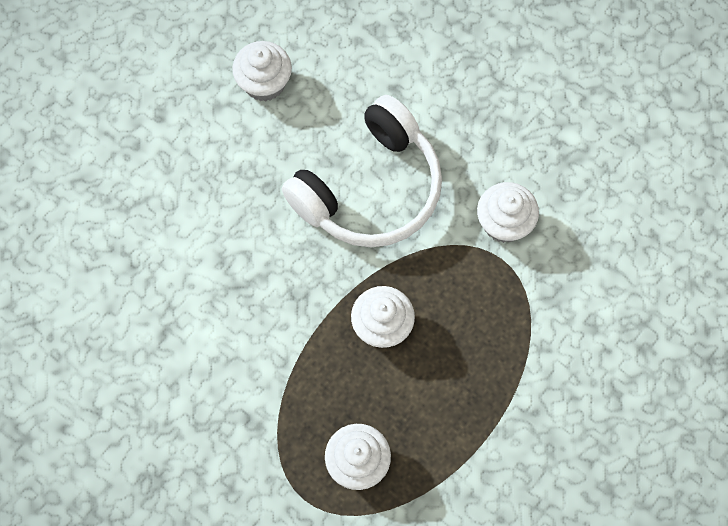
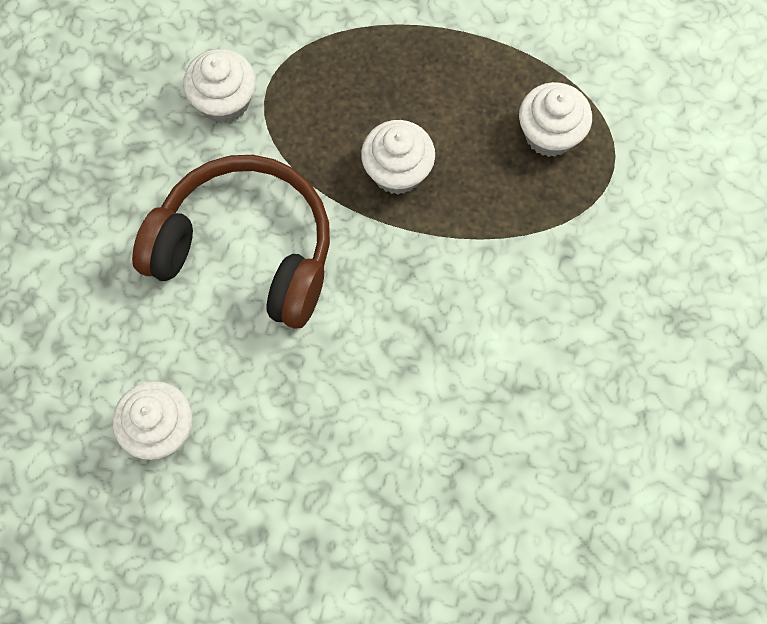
camera: 115 degrees left, 0 degrees up
white headphones [282,95,442,247] -> brown headphones [132,155,330,329]

